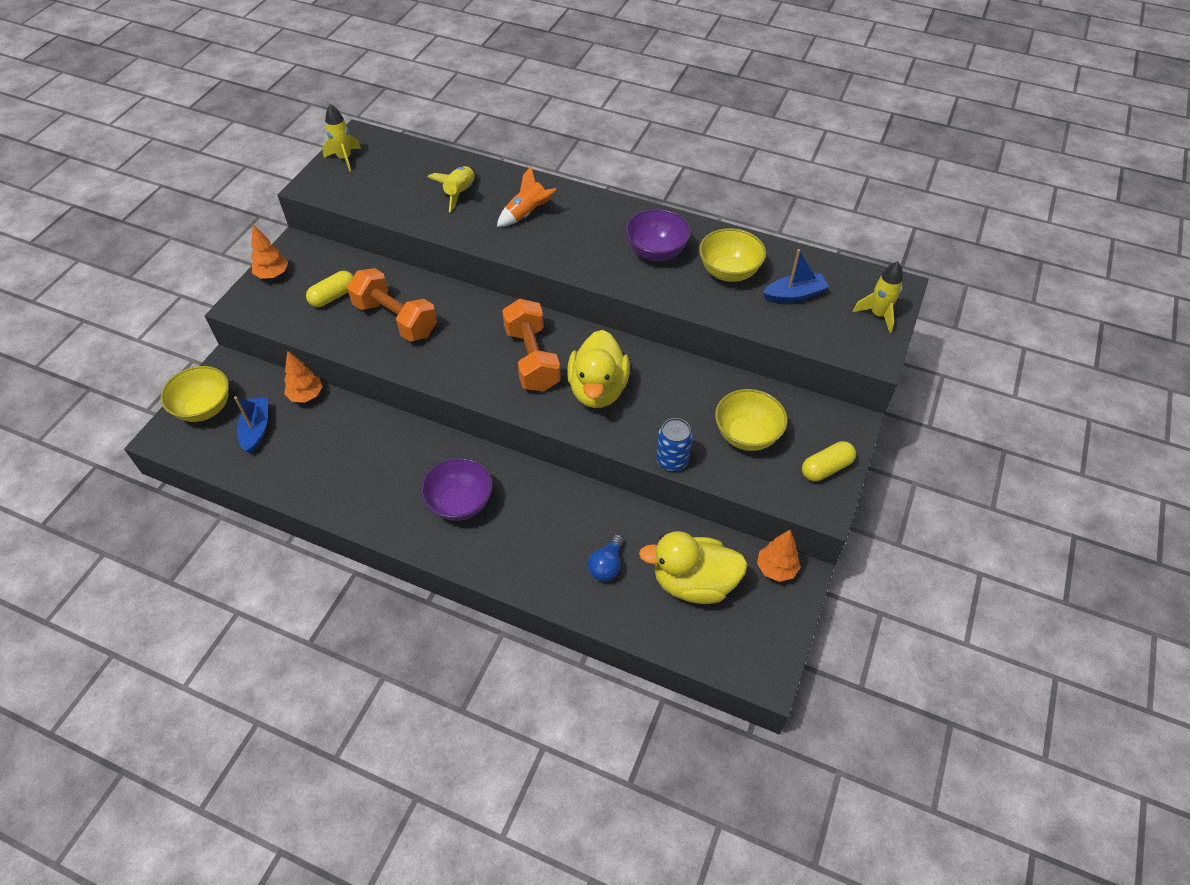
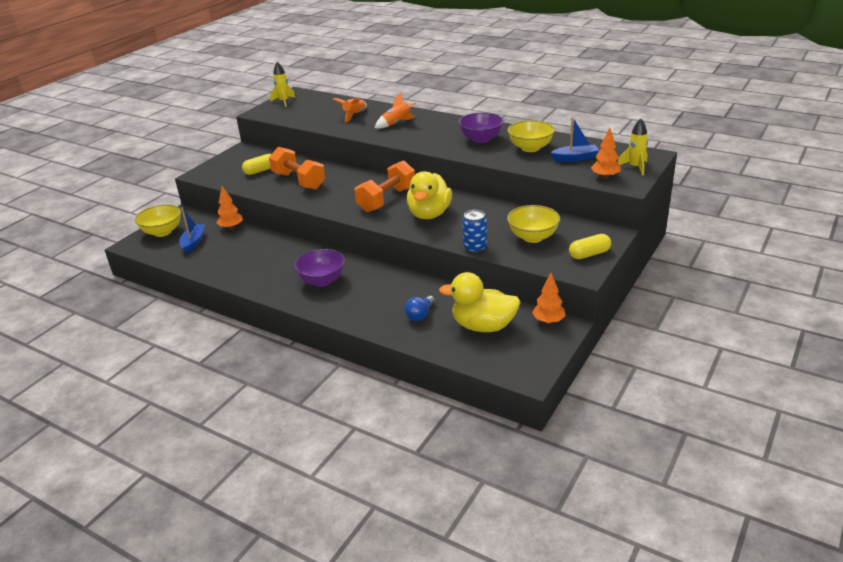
camera: 10 degrees right, 20 degrees down
orange tree [251,225,288,279] -> orange tree moved to [591,128,621,179]
yellow rocket [428,166,475,212] -> orange rocket [332,98,367,122]
orange dumbbell [502,299,561,392] -> orange dumbbell turned 45 degrees clockwise [355,160,415,212]

